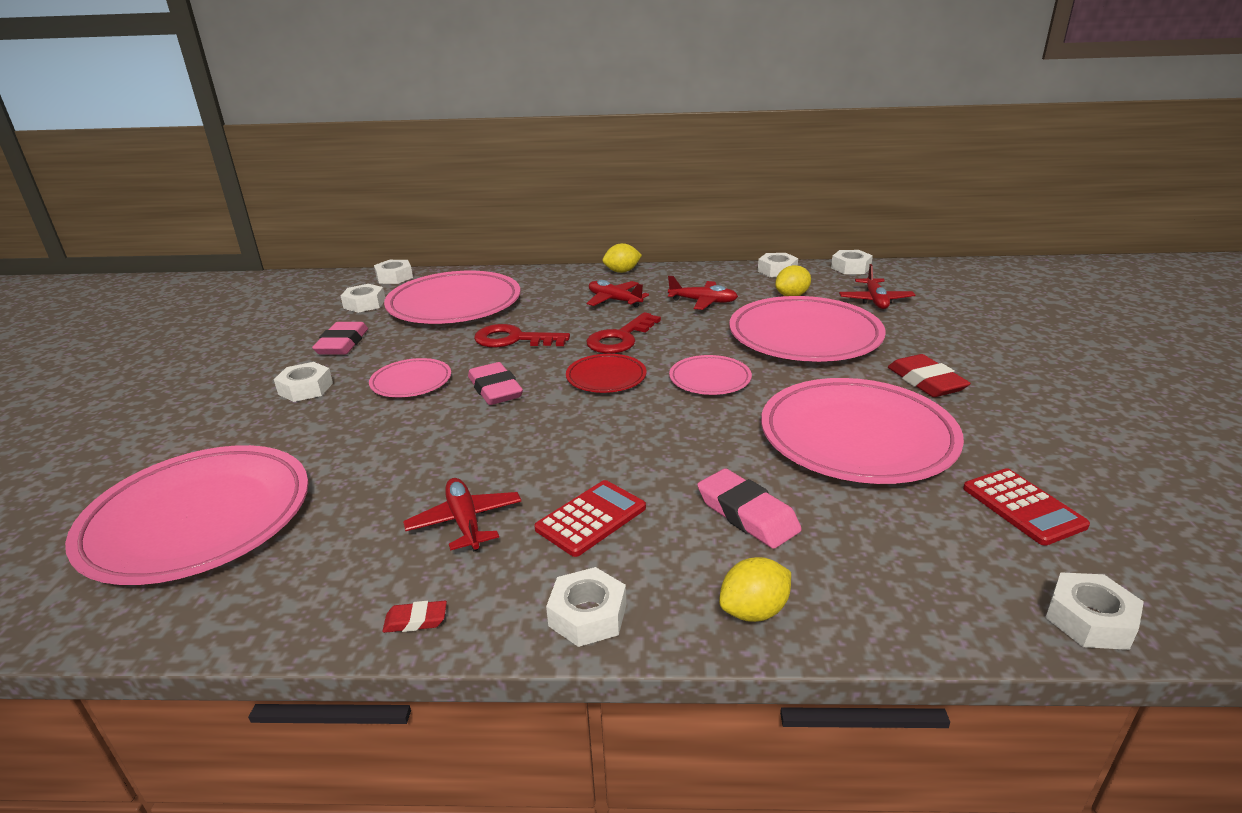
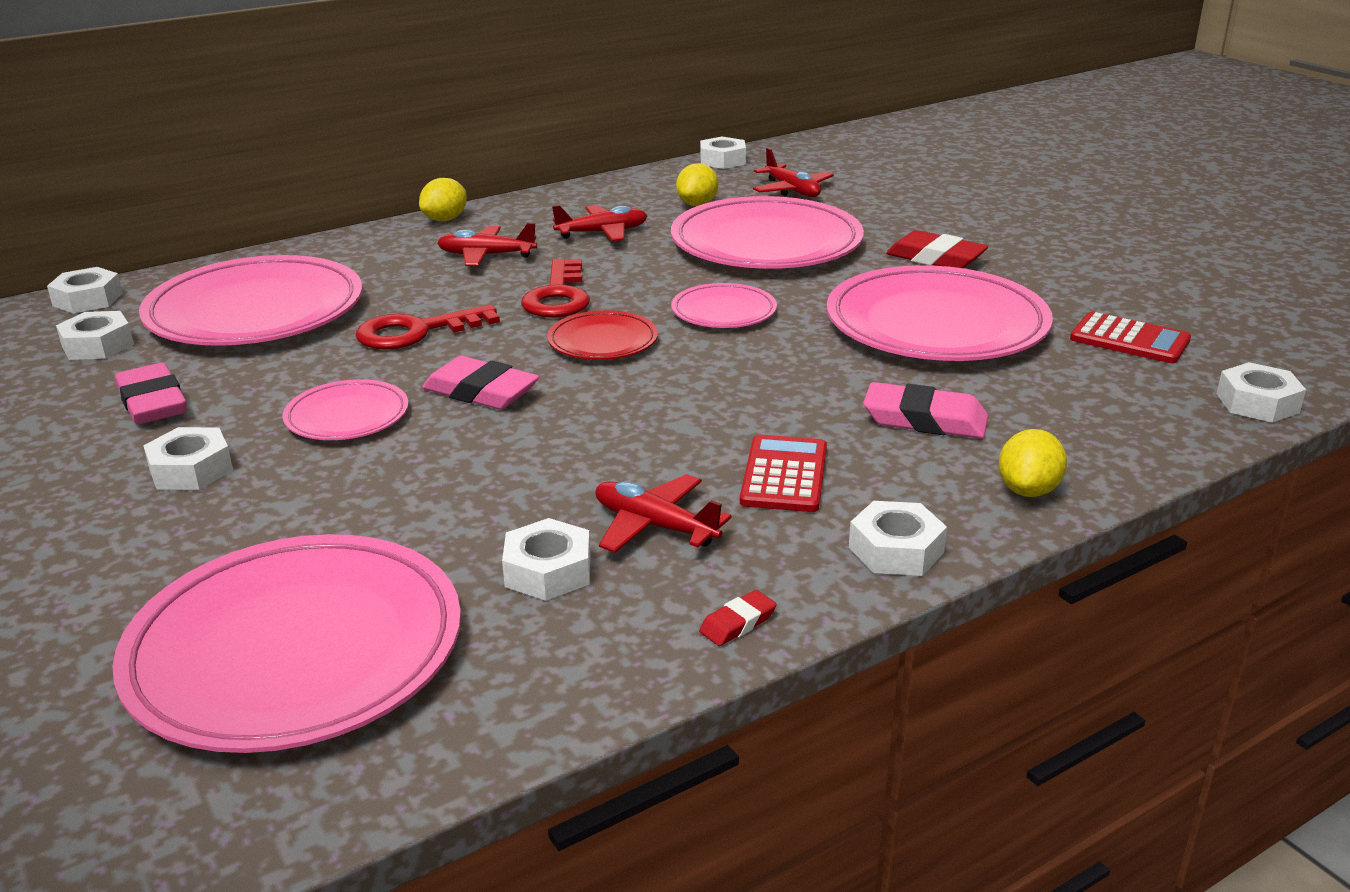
camera: 35 degrees left, 0 degrees up
white nut [758,253,798,277] -> white nut moved to [502,518,591,601]

